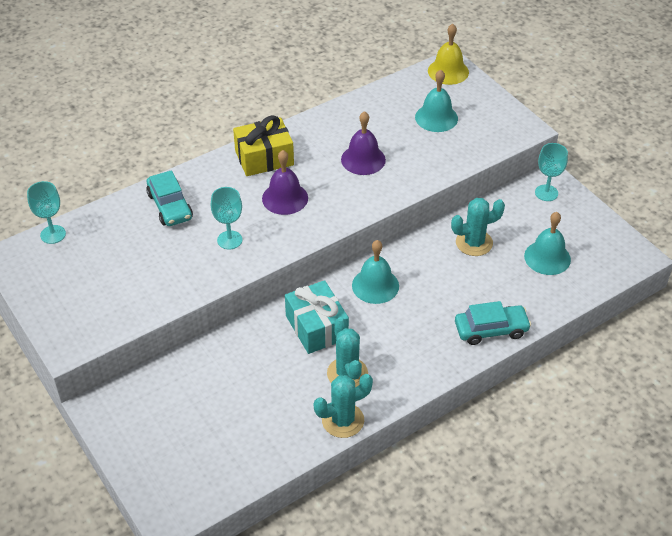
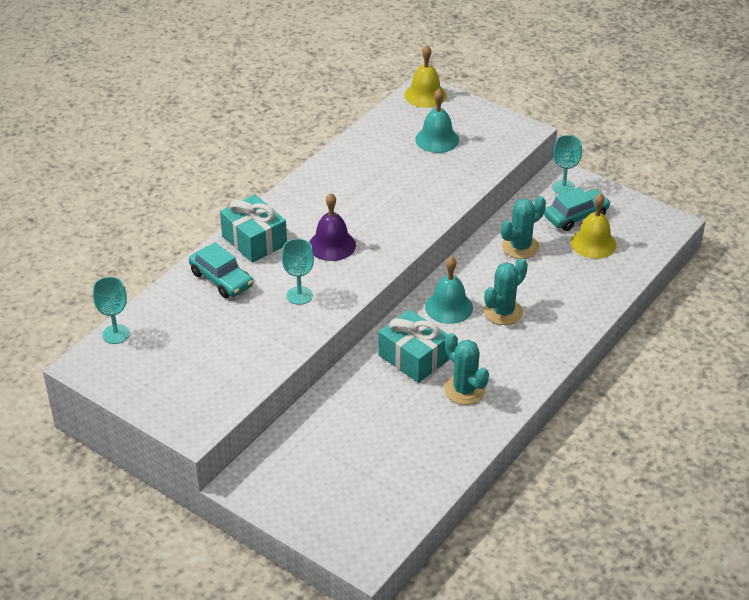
camera: 20 degrees left, 5 degrees down
yellow gift [233,115,294,176] -> none
turquoise cactus [314,374,373,438] -> turquoise cactus moved to [484,258,528,325]
purple bell [341,111,386,175] -> none
turquoise car [455,301,531,345] -> turquoise car moved to [544,187,611,231]
turquoise bell [524,212,571,275] -> yellow bell [571,193,617,259]
none -> turquoise gift [220,194,287,263]

